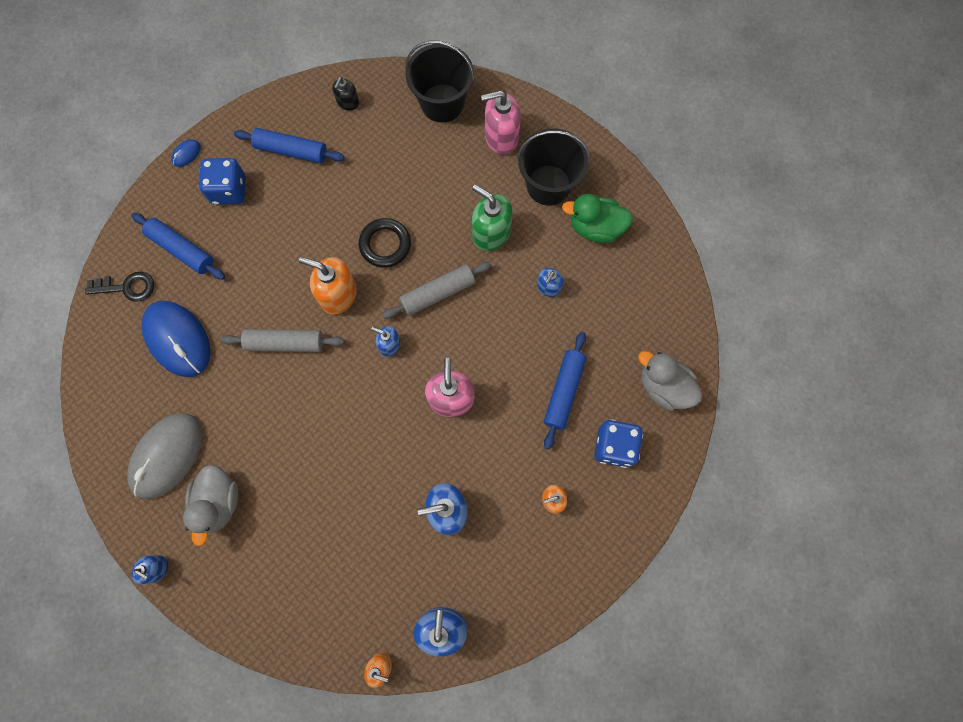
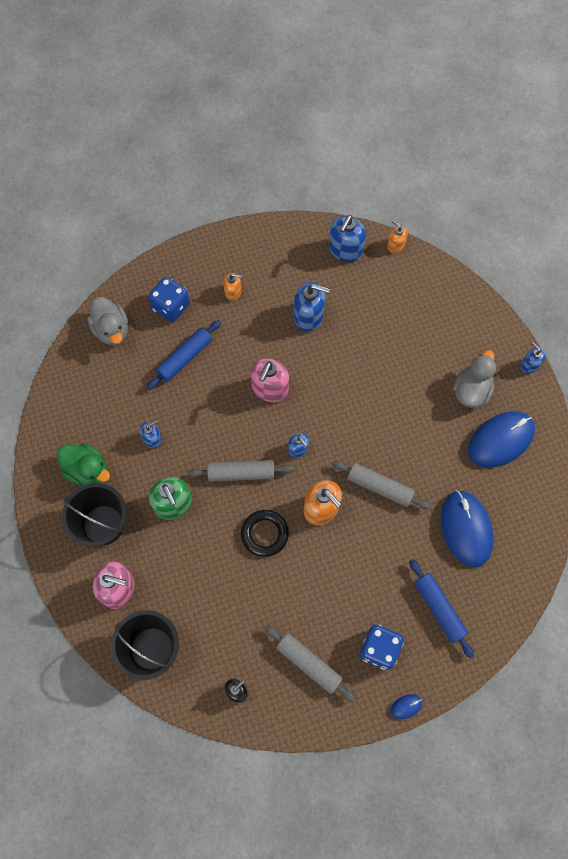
camera: 155 degrees left, 5 degrees down
black key [85,272,154,302] -> none
grey mouse [127,413,202,499] -> blue mouse [468,411,535,468]
blue rolling pin [234,128,345,163] -> grey rolling pin [264,625,355,702]

